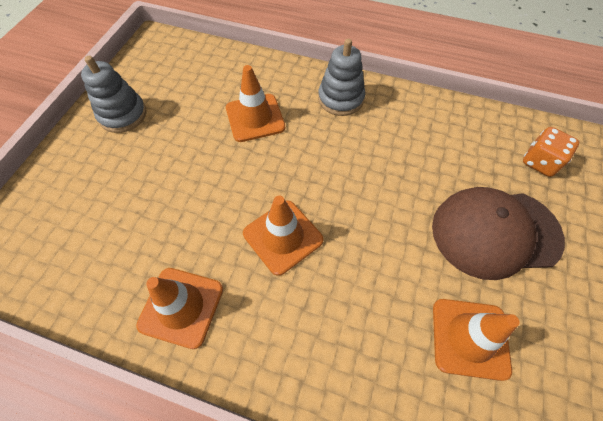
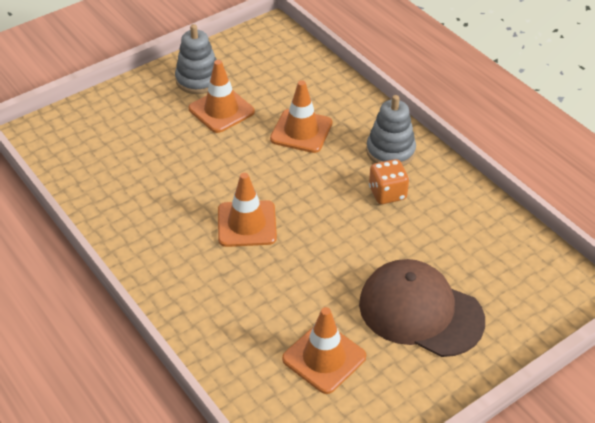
camera: 35 degrees right, 15 degrees down
orange traffic cone [136,268,223,349] -> orange traffic cone moved to [189,60,255,133]
orange dice [523,127,579,177] -> orange dice moved to [369,159,409,204]

